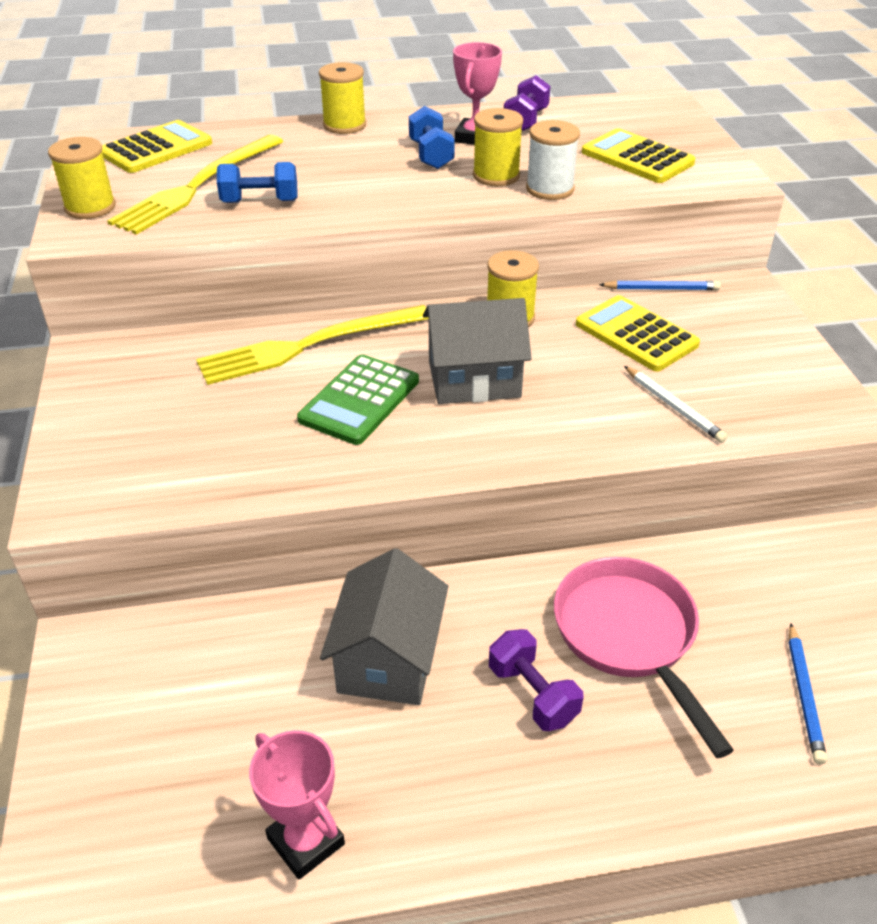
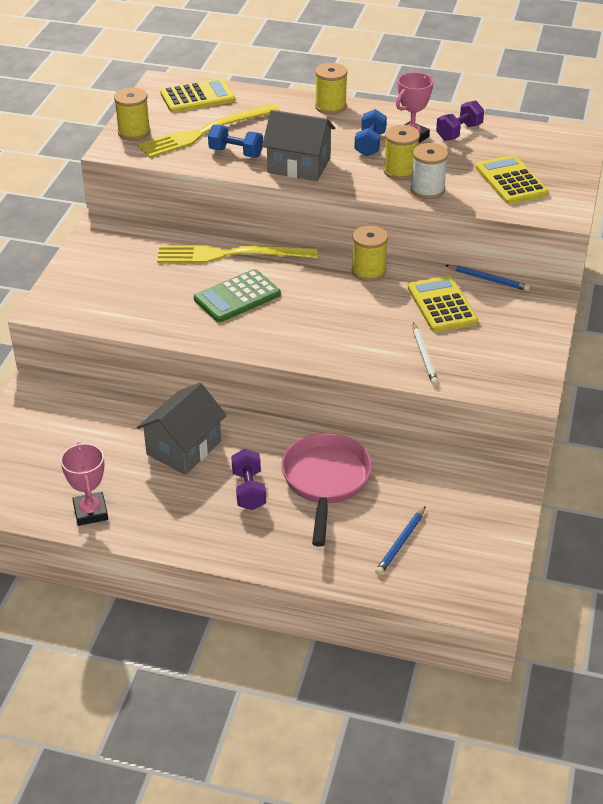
camera: 25 degrees right, 0 degrees up
grey house [423,298,532,404] -> grey house moved to [262,110,335,181]

